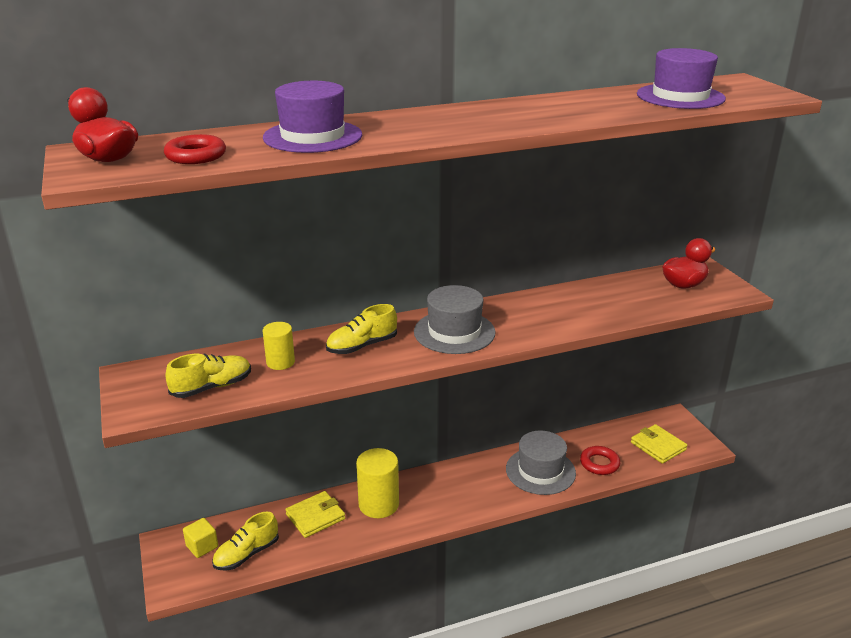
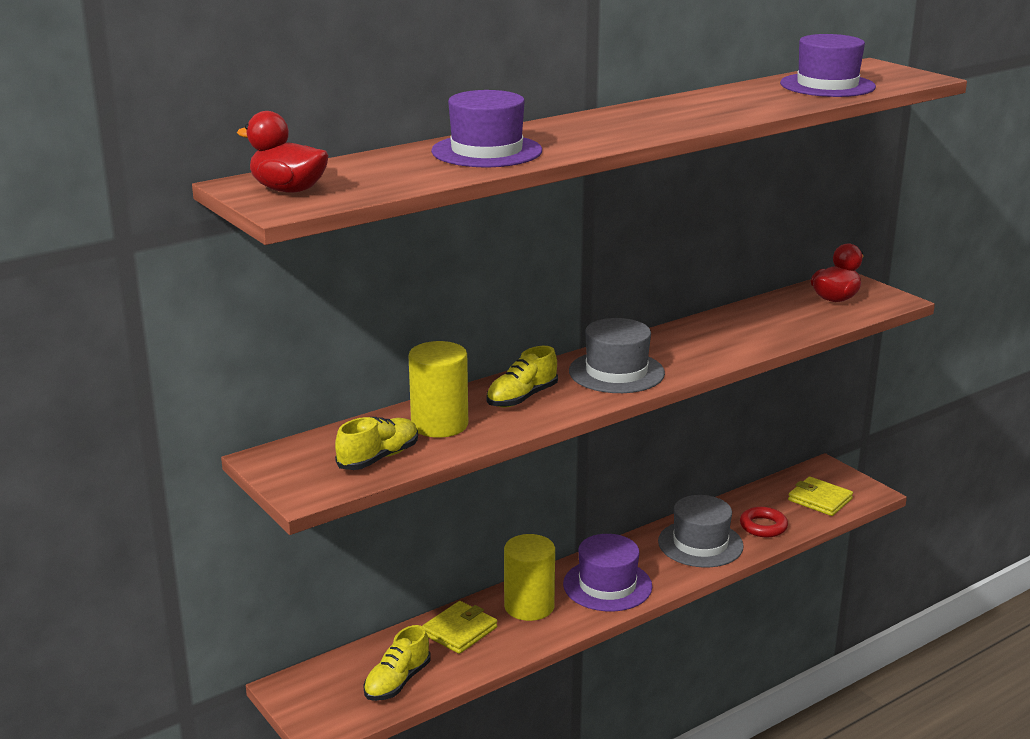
camera: 15 degrees left, 5 degrees down
red ring [164,134,226,164] -> none
yellow cube [183,518,218,558] -> none
yellow cylinder [263,322,295,370] -> yellow cylinder [409,341,468,438], size x1.68
none -> purple hat [563,534,652,611]

